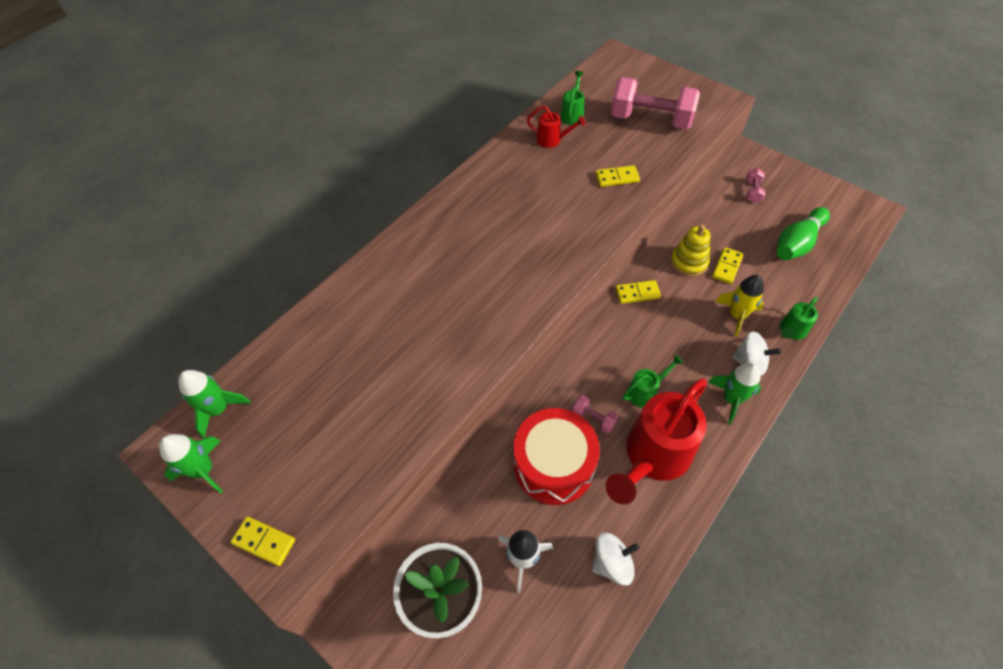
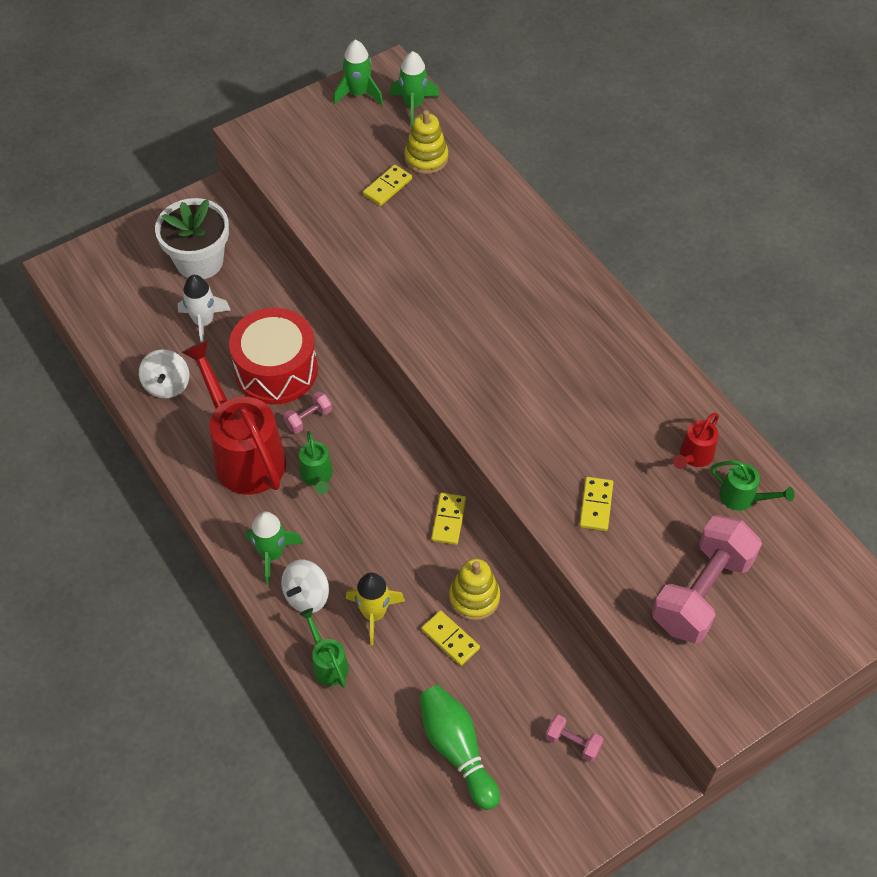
camera: 105 degrees right, 0 degrees up
yellow domino [230,516,295,566] -> yellow domino moved to [363,165,412,206]
none -> yellow stacking toy [404,110,448,174]

